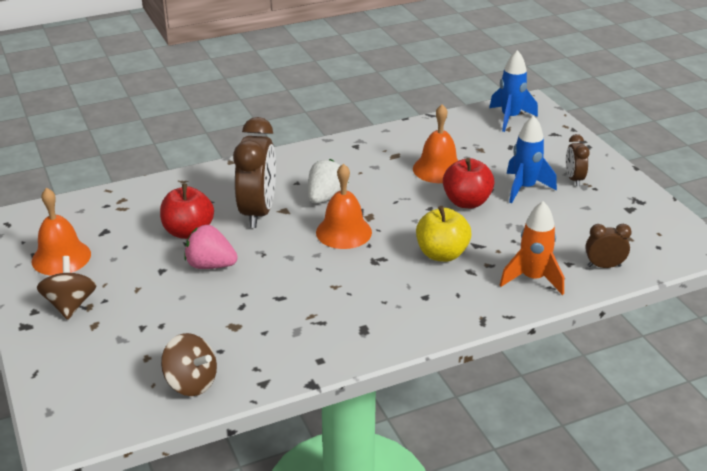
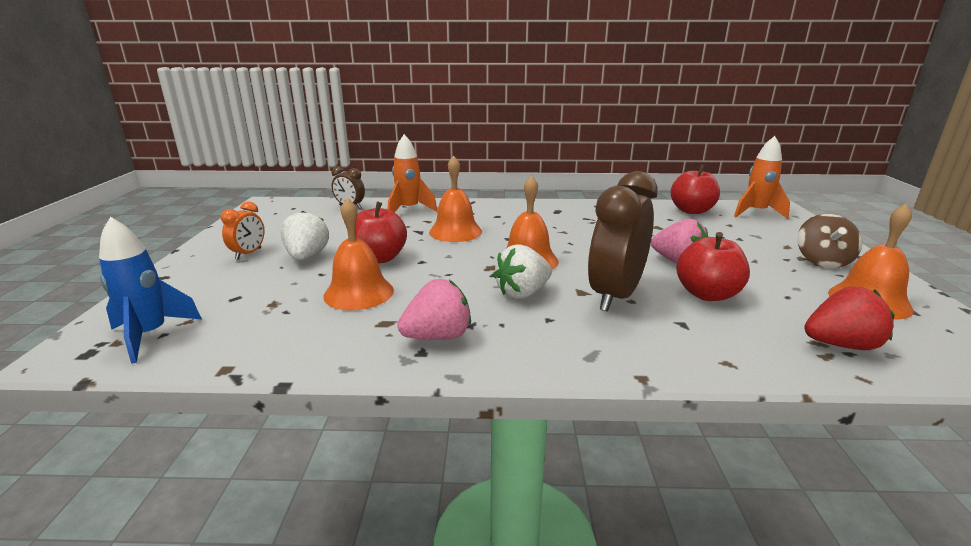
camera: 155 degrees left, 10 degrees down
brown spinning top [161,333,217,396] -> red apple [671,164,720,214]
yellow apple [416,206,471,262] -> orange bell [429,156,482,242]
blue rocket [507,115,557,203] -> white strawberry [281,210,329,260]
brown clock [566,134,590,186] -> orange clock [221,202,264,259]
none -> pink strawberry [398,279,471,340]
none -> orange rocket [734,136,790,219]
none -> red strawberry [804,286,895,350]

